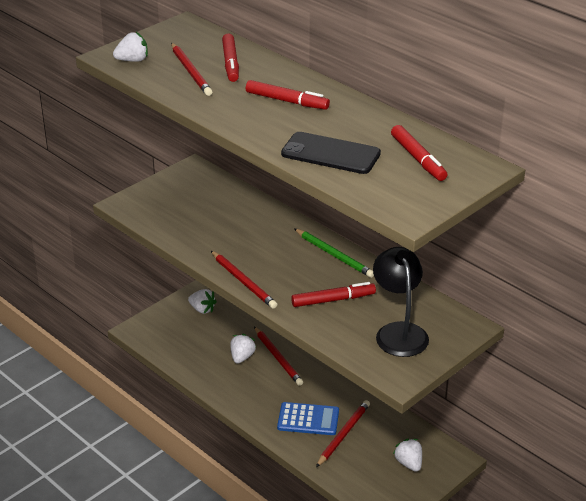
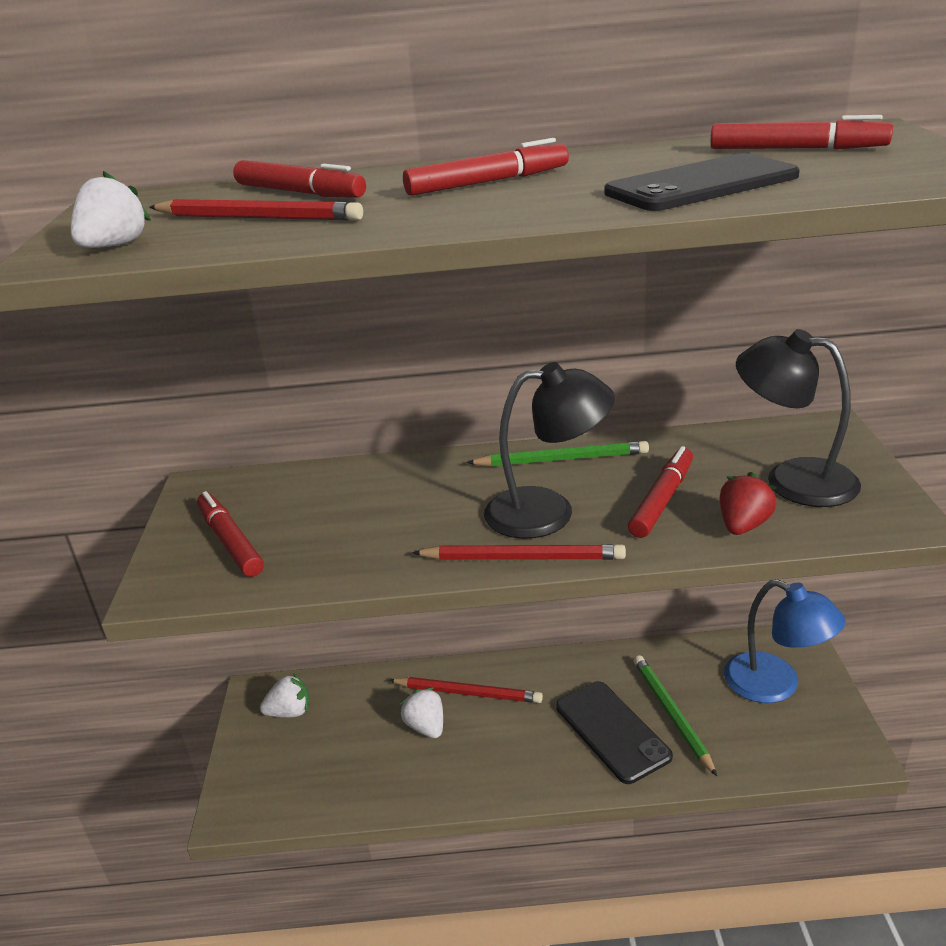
camera: 45 degrees left, 5 degrees down
blue calculator [277,402,339,435] -> black phone [556,681,673,784]
red pencil [316,400,370,467] -> green pencil [634,655,717,776]
white strawberry [393,439,422,472] -> blue lamp [724,579,846,703]
none -> red marker [197,491,264,577]
none -> black lamp [484,362,615,539]
none -> red strawberry [720,472,777,535]

